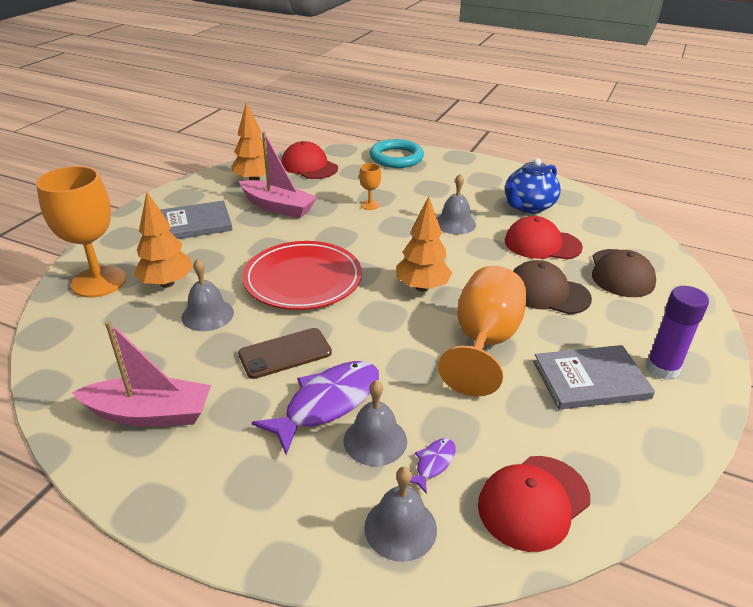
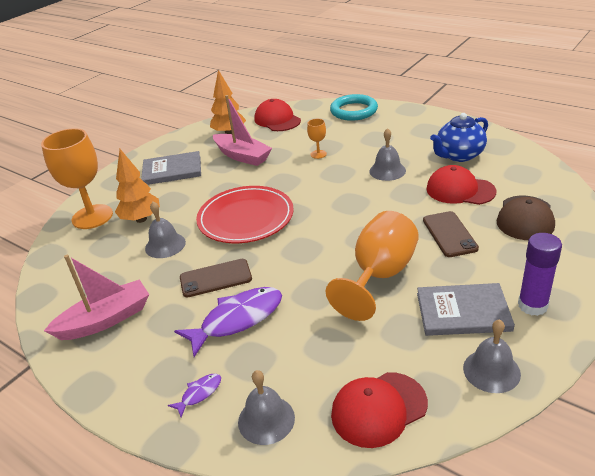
camera: 15 degrees right, 0 degrees up
pink boat [72,321,211,426] -> pink boat turned 45 degrees counterclockwise [44,255,149,340]
grey bell [344,380,407,466] -> grey bell moved to [463,319,521,393]
orange tree [396,196,452,292] -> none
purple fish [410,438,456,494] -> purple fish moved to [168,374,221,417]
brown cap [513,260,592,314] -> brown phone [423,211,479,257]

